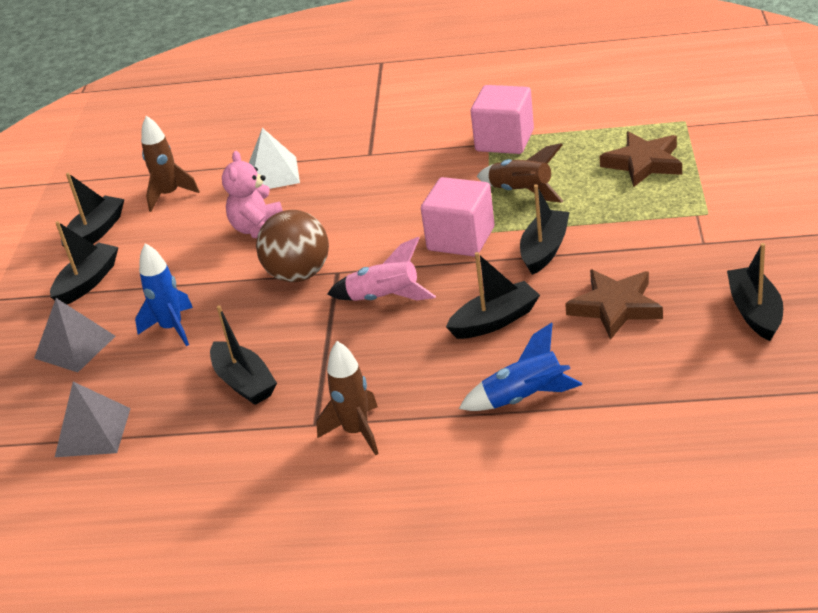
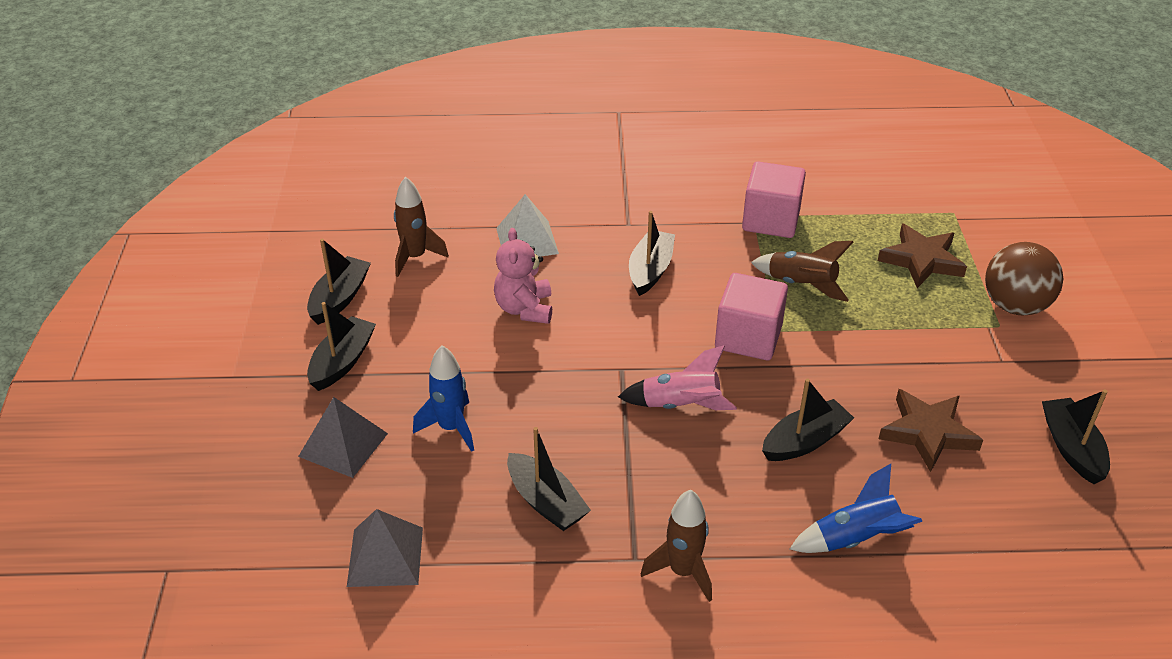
camera: 10 degrees left, 5 degrees up
brown ball [256,210,329,282] -> brown ball moved to [985,242,1064,315]
black boat [520,184,570,275] -> black boat moved to [629,211,675,296]

